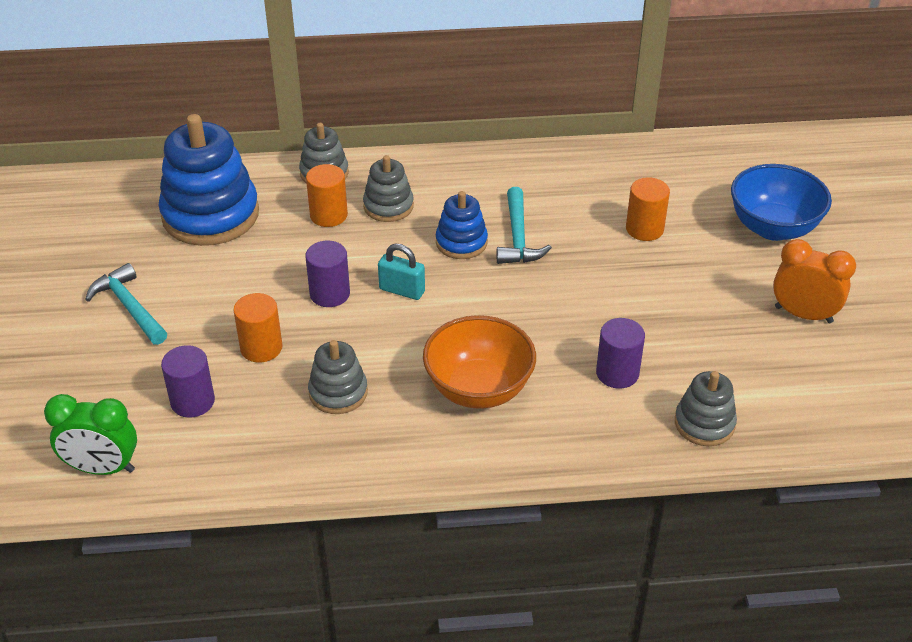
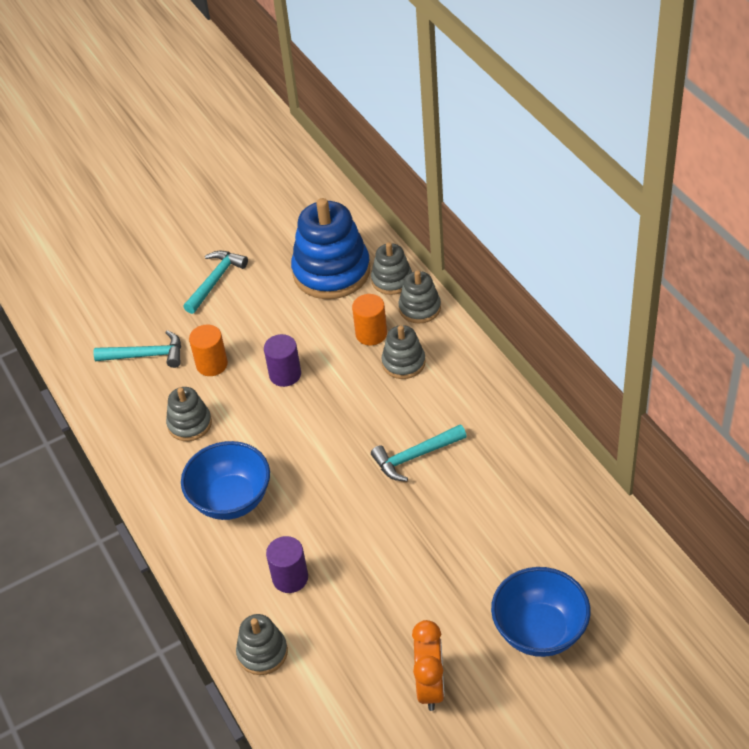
camera: 70 degrees right, 5 degrees up
green clock [44,394,137,475] -> none
purple cylinder [161,345,215,418] -> turquoise hammer [93,330,181,368]
turquoise padlock [378,244,425,300] -> none
orange bowl [423,315,536,409] -> blue bowl [181,441,270,520]
blue stacking toy [436,191,488,259] -> none
orange cylinder [626,177,670,241] -> none
none -> grey stacking toy [371,242,412,295]

